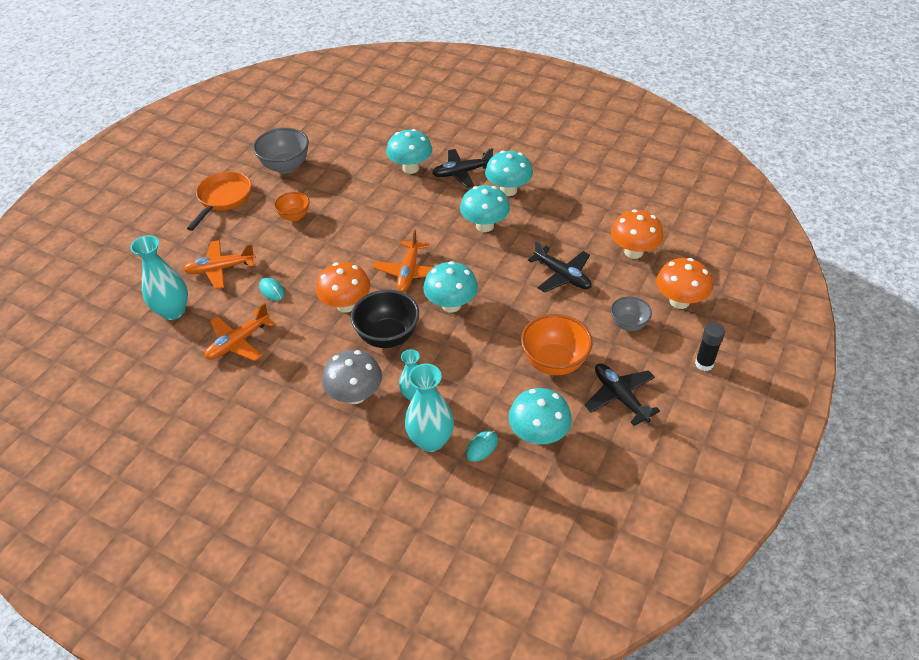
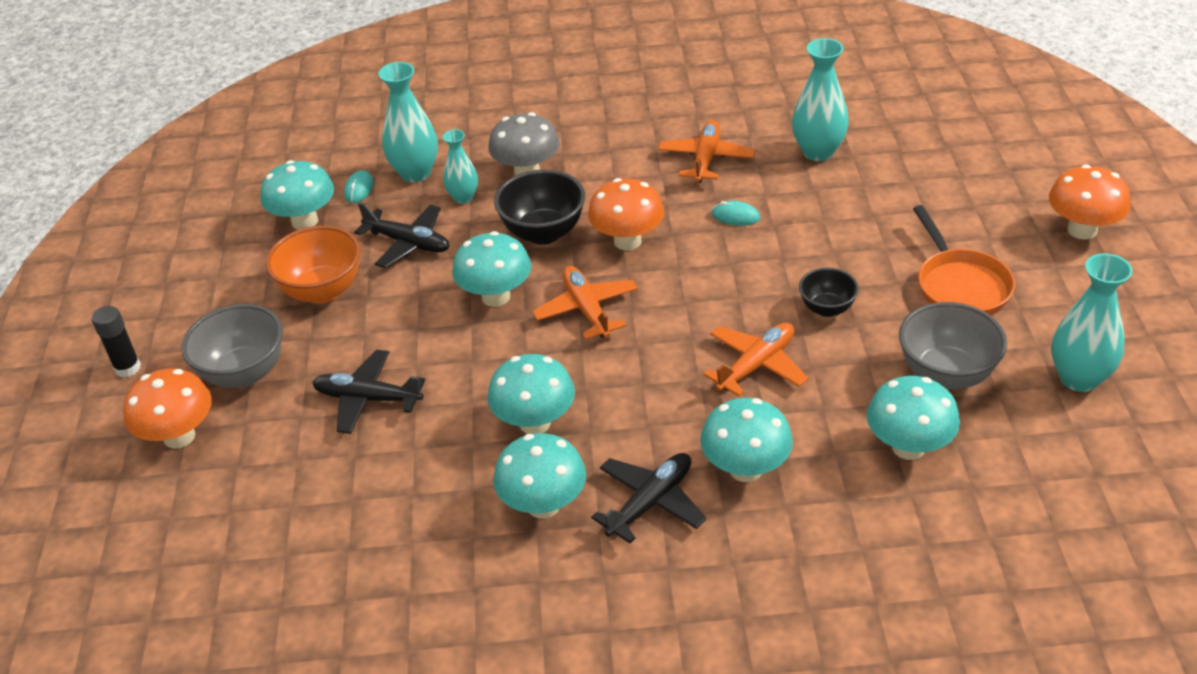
camera: 150 degrees right, 5 degrees down
orange plane [183,240,256,289] -> orange plane moved to [703,323,808,397]
orange bowl [274,192,309,221] -> black bowl [799,268,859,317]
black plane [584,363,660,426] -> black plane moved to [354,202,450,268]
orange mushroom [611,209,664,259] -> orange mushroom moved to [1049,164,1131,239]
grey bowl [611,296,652,331] -> grey bowl [181,304,283,388], size x1.66
none -> turquoise mushroom [867,376,960,460]
none -> turquoise vase [1051,254,1133,392]

